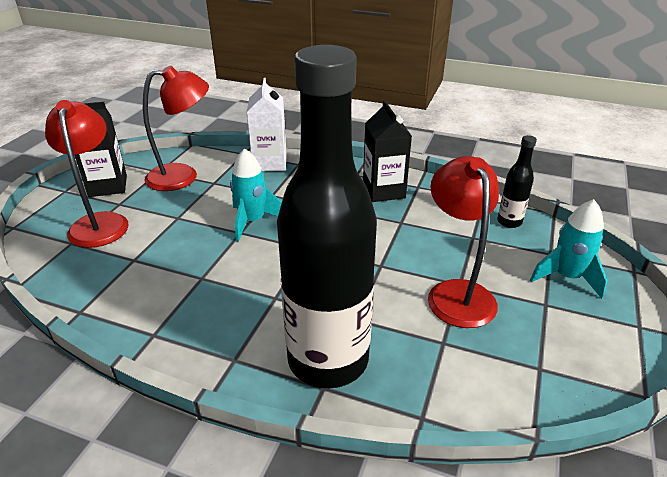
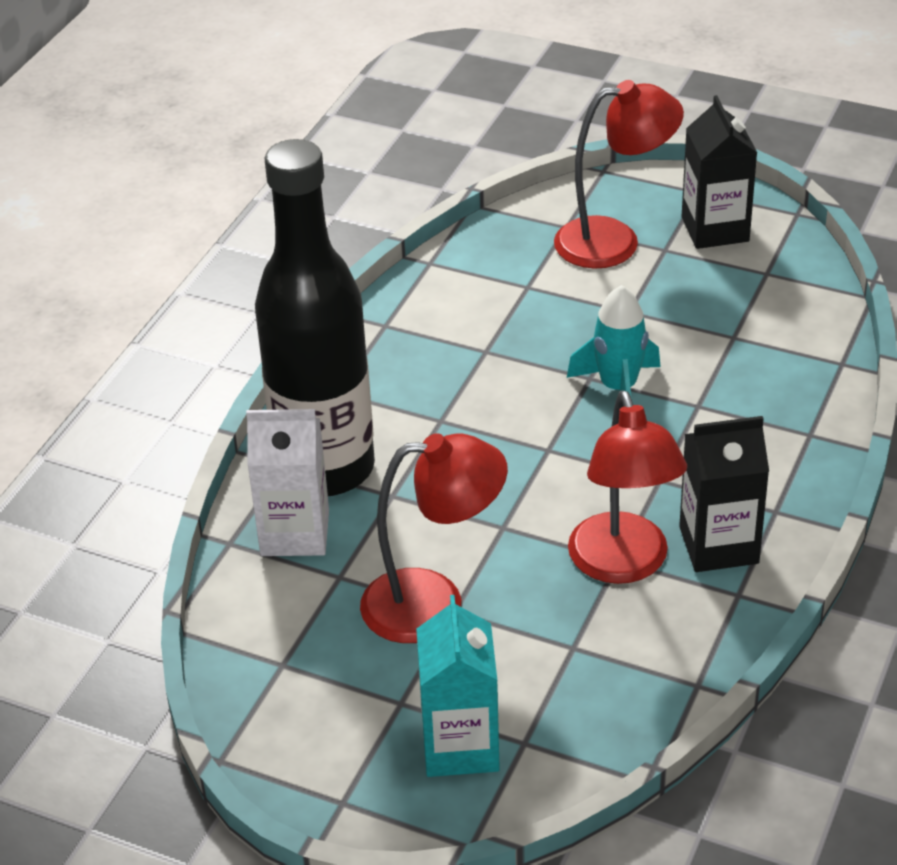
camera: 95 degrees right, 5 degrees up
red lamp [143,66,209,191] -> red lamp moved to [568,391,687,584]
white carton [247,78,287,171] -> white carton moved to [246,409,329,556]
black bottle [497,135,537,228] -> none
turquoise rocket [530,199,608,299] -> turquoise carton [416,595,500,777]

